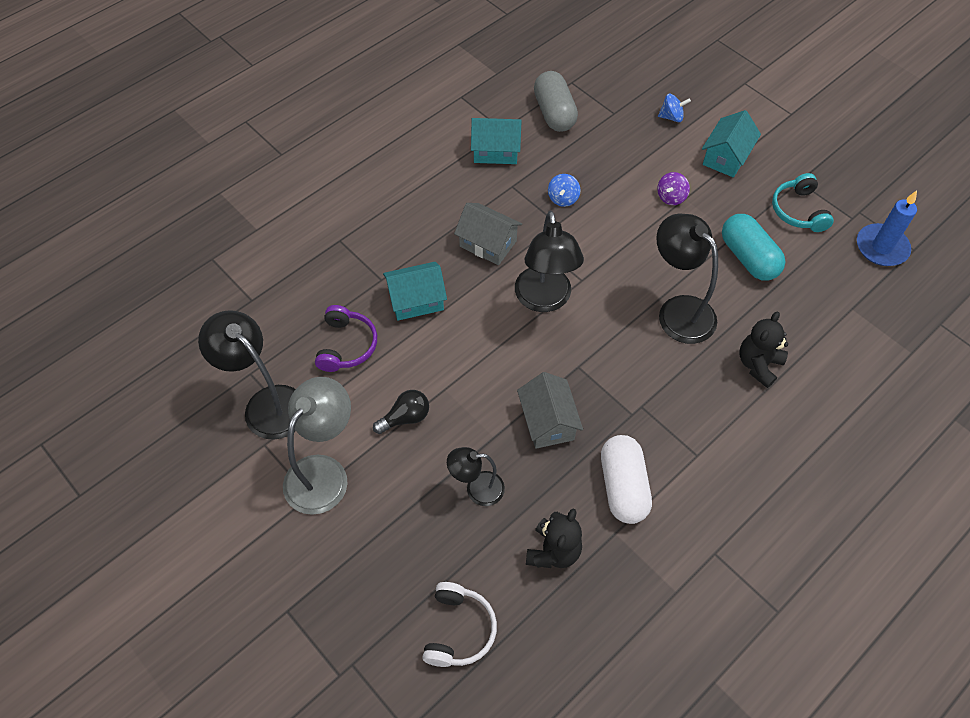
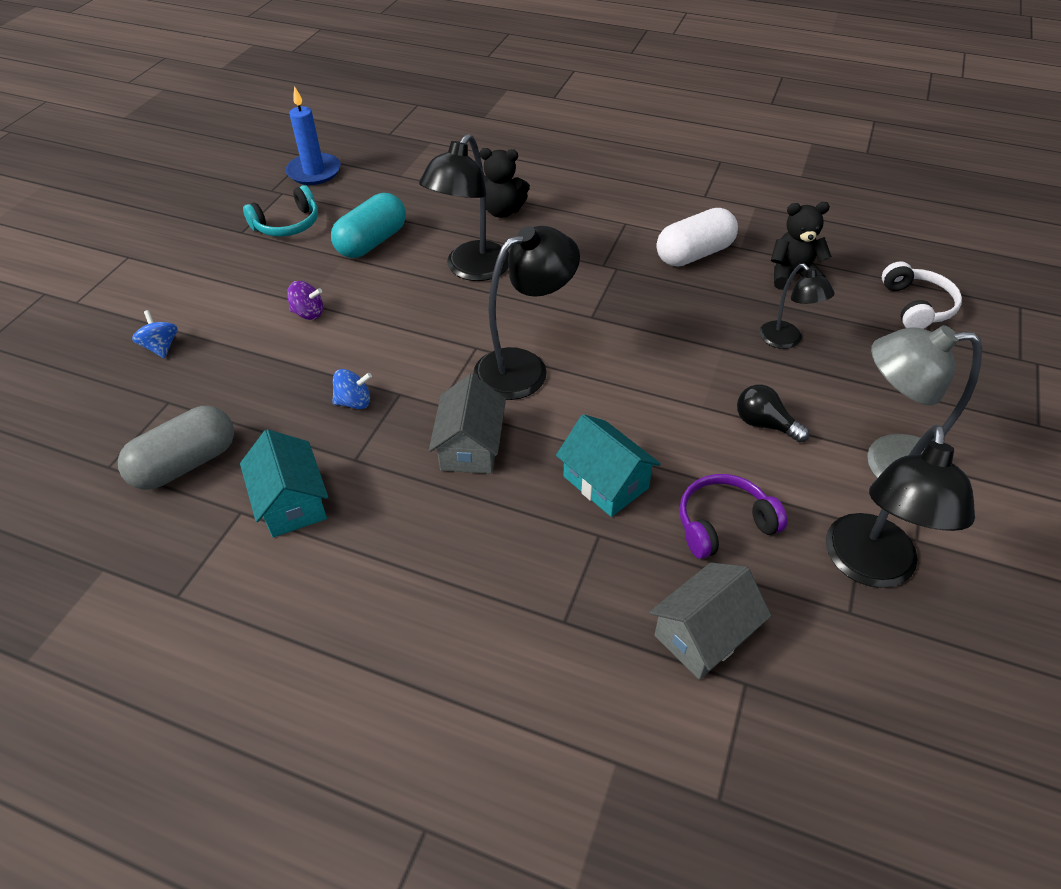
camera: 115 degrees left, 10 degrees down
white headphones [422,582,497,667] -> white headphones turned 105 degrees clockwise [882,261,962,329]
grey house [517,372,583,449] -> grey house moved to [649,562,772,680]
turquoise house [702,110,761,178] -> none

